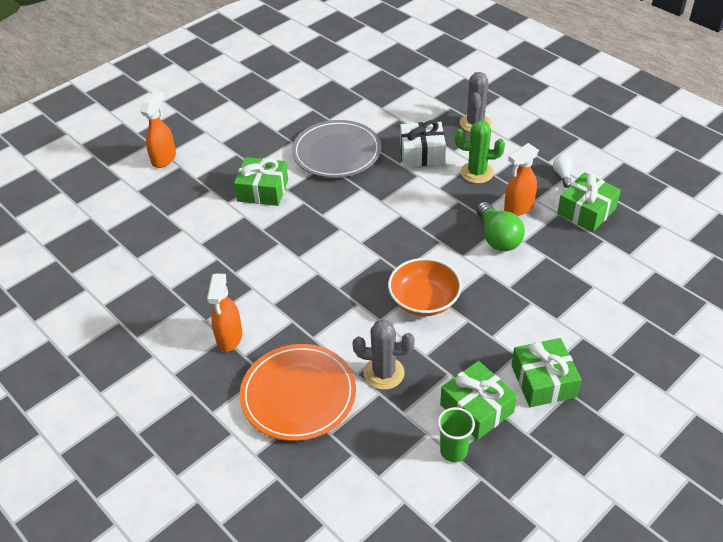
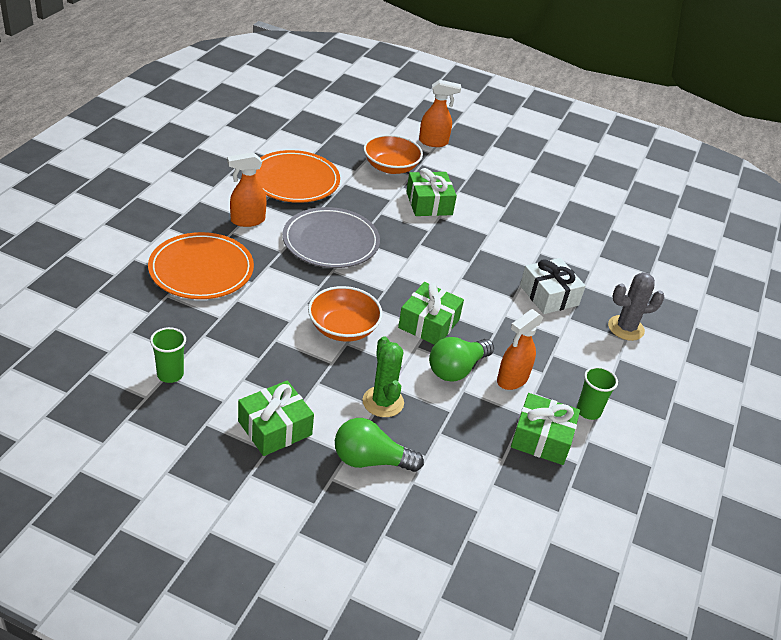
camera: 60 degrees right, 5 degrees down
grey plate [292,120,381,178] -> grey plate moved to [283,207,380,268]
grey cactus [352,319,415,390] -> none
green gift [440,361,517,440] -> green gift moved to [398,282,464,345]
green cactus [455,120,505,183] -> green cactus moved to [363,336,404,417]
orange spray bottle [504,143,539,216] -> orange spray bottle turned 75 degrees counterclockwise [497,309,544,390]
white light bulb [553,155,573,188] -> green cup [577,366,618,420]
none -> orange plate [256,150,340,203]
none -> green light bulb [335,418,424,472]
none -> orange bowl [364,134,423,174]

